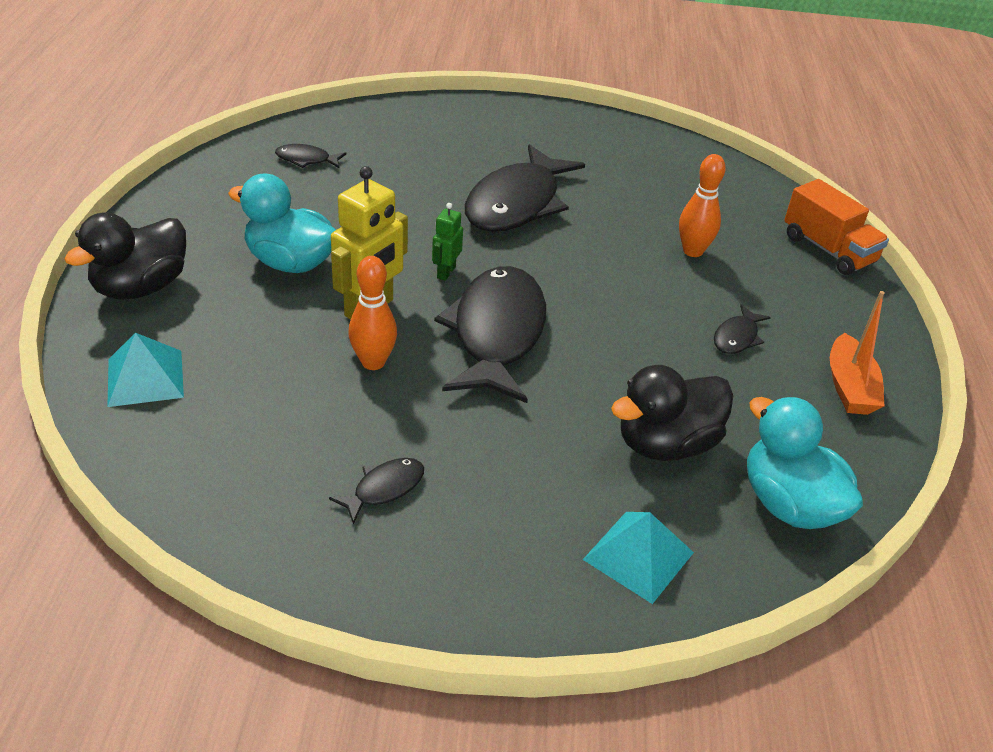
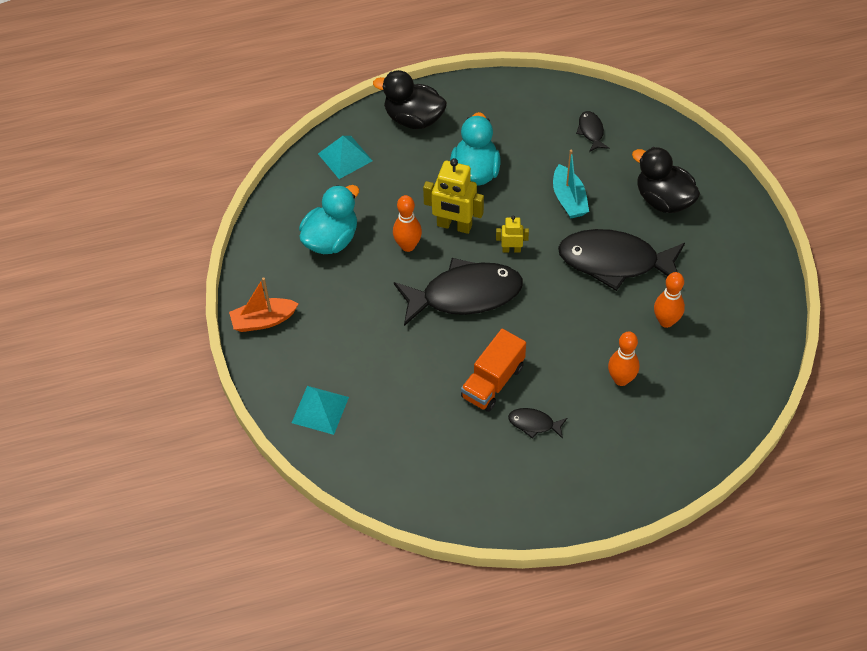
camera: 75 degrees right, 15 degrees up
black fish [329,458,424,525] -> none
green robot [432,203,463,281] -> yellow robot [496,216,529,253]
black duck [611,365,733,461] -> black duck moved to [632,147,700,213]
turquoise duck [747,397,863,529] -> turquoise duck moved to [299,185,359,254]
orange truck [784,179,889,275] -> orange truck moved to [461,329,526,412]
orange boat [830,291,885,415] -> orange boat moved to [229,277,299,332]
none -> turquoise boat [553,150,589,219]
none -> orange bowling pin [654,272,685,328]

